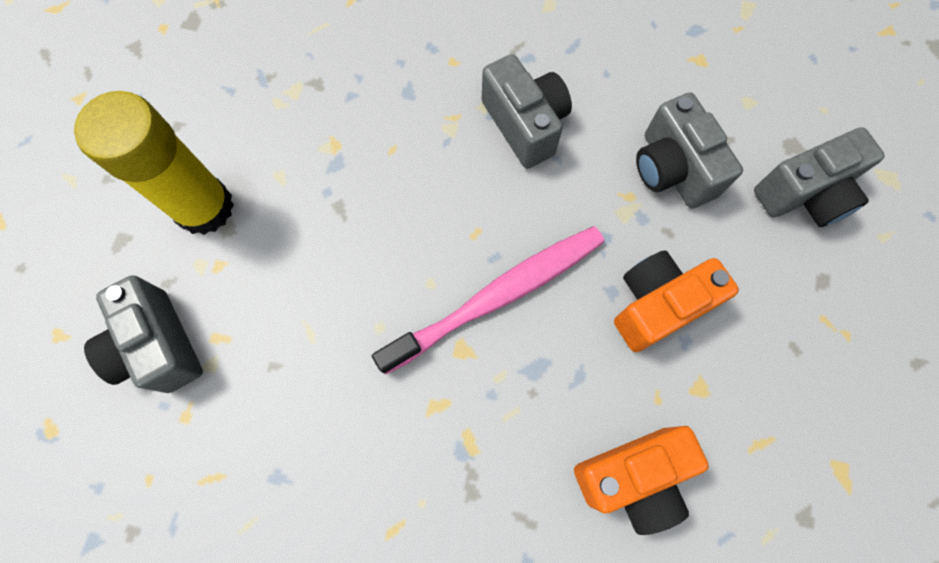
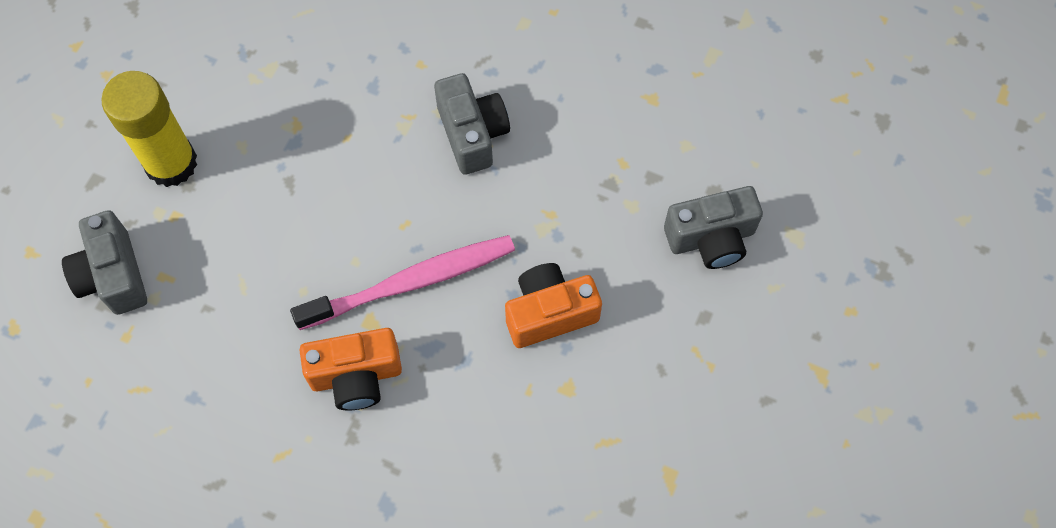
camera: 10 degrees right, 5 degrees down
orange camera [574,426,709,535] -> orange camera moved to [300,328,402,410]
grey camera [636,92,743,208] -> none

